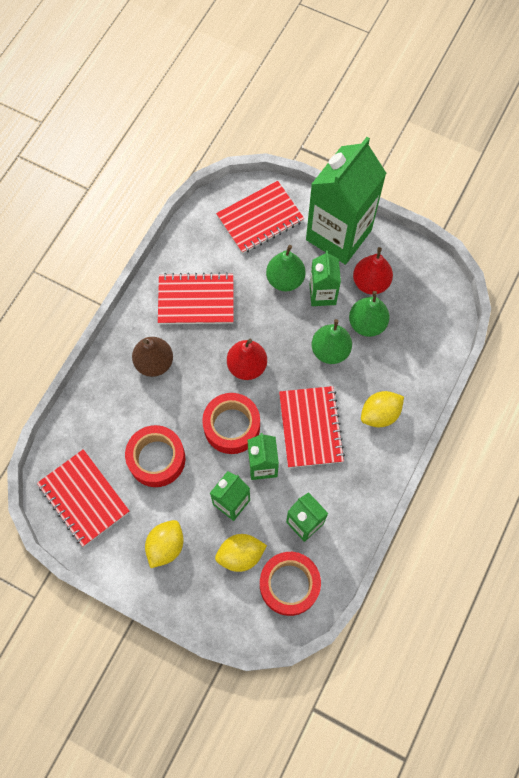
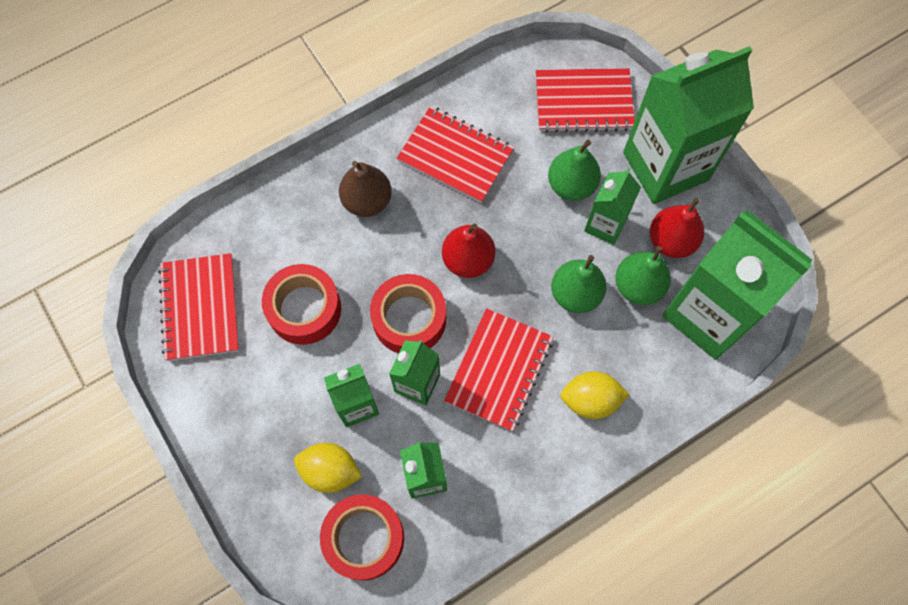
camera: 30 degrees right, 0 degrees up
yellow lemon [145,520,184,568] -> none
none -> green carton [662,210,812,360]

